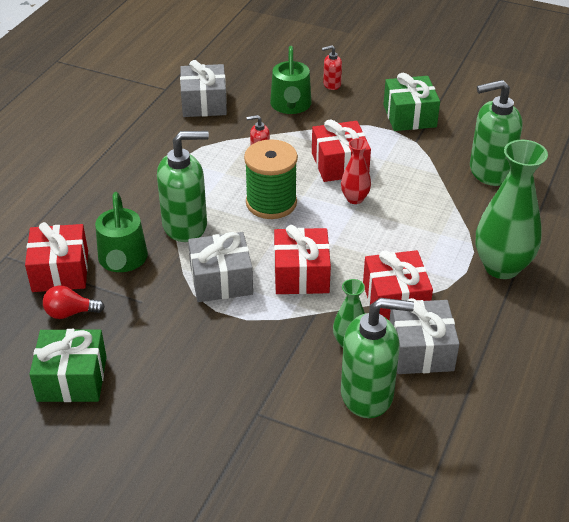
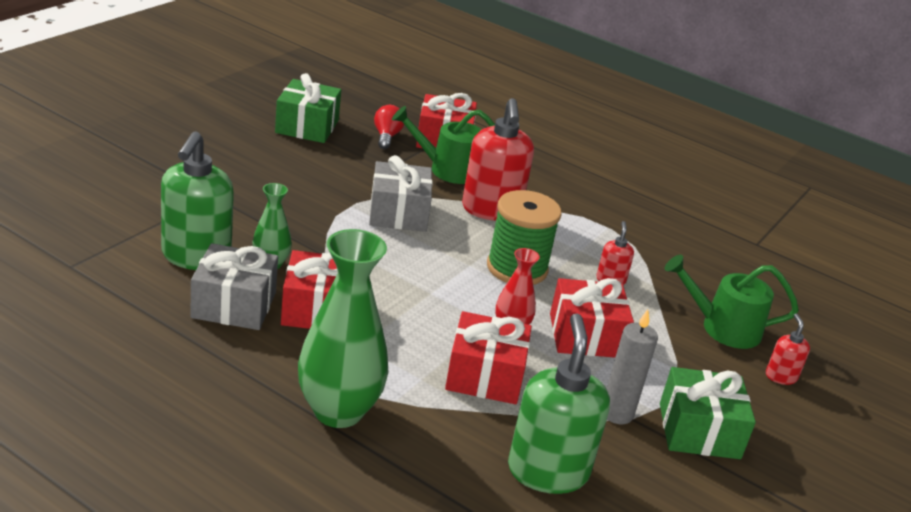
camera: 95 degrees right, 10 degrees down
green soap dispenser [157,131,209,242] -> red soap dispenser [462,98,534,221]
grey gift [180,60,227,117] -> none
red gift [274,225,331,294] -> red gift moved to [445,311,532,404]
none -> grey candle [607,309,658,424]

